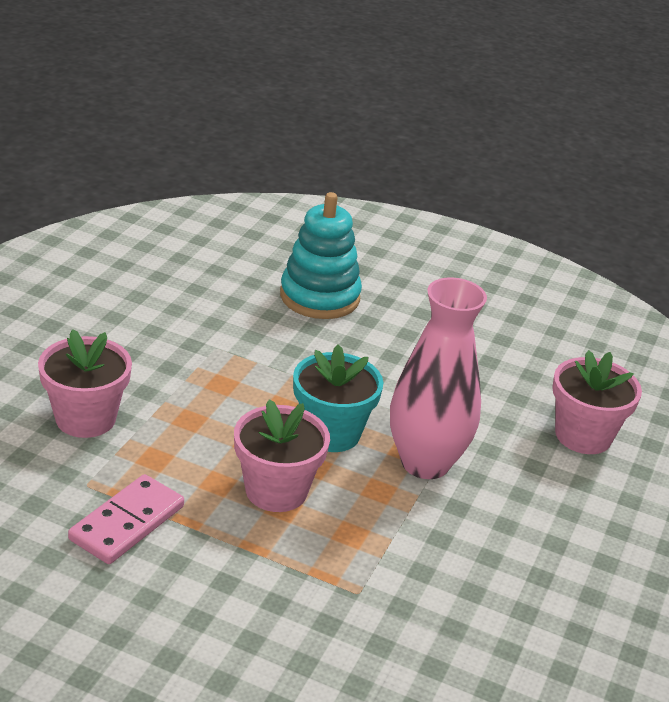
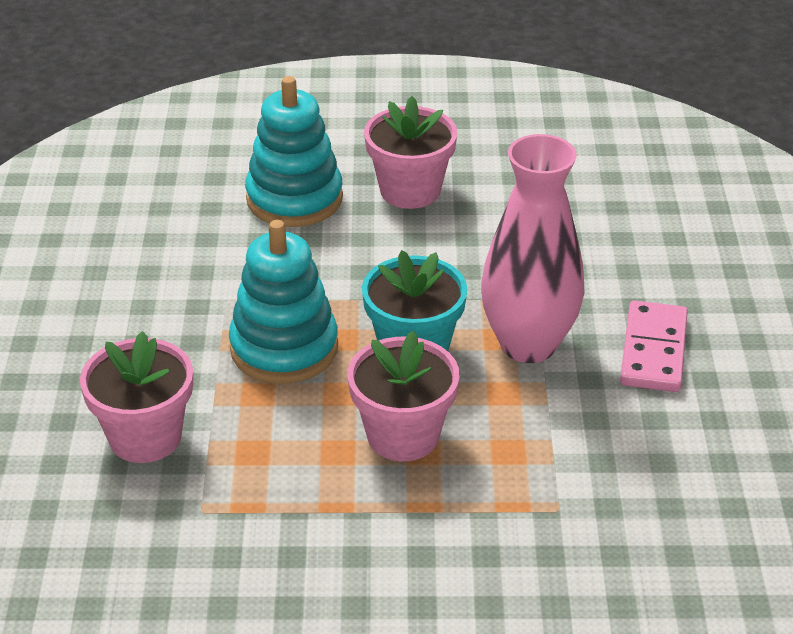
camera: 20 degrees left, 5 degrees up
pink domino [68,474,184,564] -> pink domino moved to [620,300,688,392]
pink flower pot [552,350,642,454] -> pink flower pot moved to [364,96,458,209]
none -> turquoise stacking toy [229,220,338,384]

